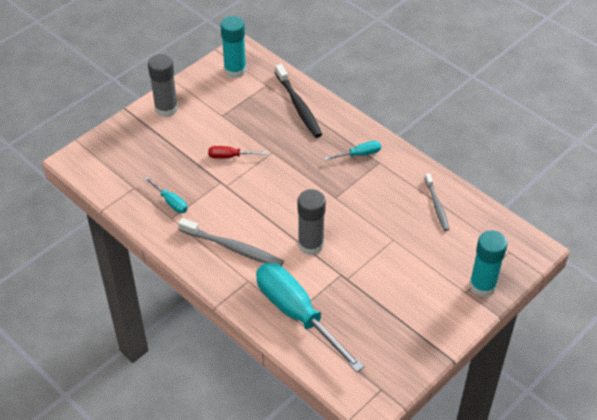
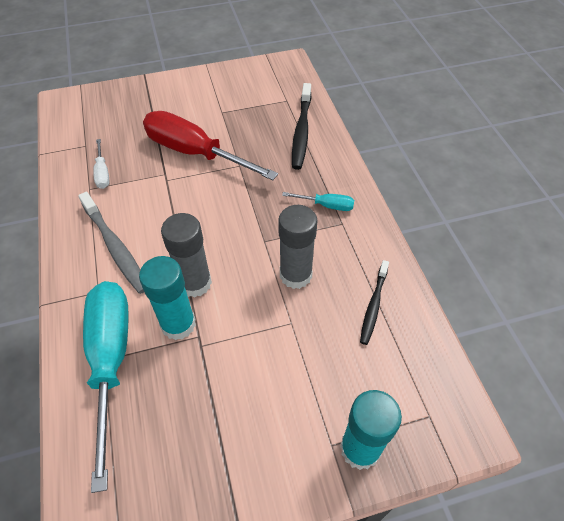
camera: 30 degrees right, 5 degrees up
turquoise screwdriver [144,177,188,213] -> white screwdriver [93,139,109,189]
grey glue stick [148,54,178,117] -> grey glue stick moved to [278,205,317,289]
red screwdriver [208,146,267,159] -> red screwdriver [143,111,278,180], size x2.28
turquoise glue stick [220,16,247,78] -> turquoise glue stick moved to [139,256,196,340]
grey toothbrush [425,173,449,231] -> black toothbrush [360,260,389,345]

